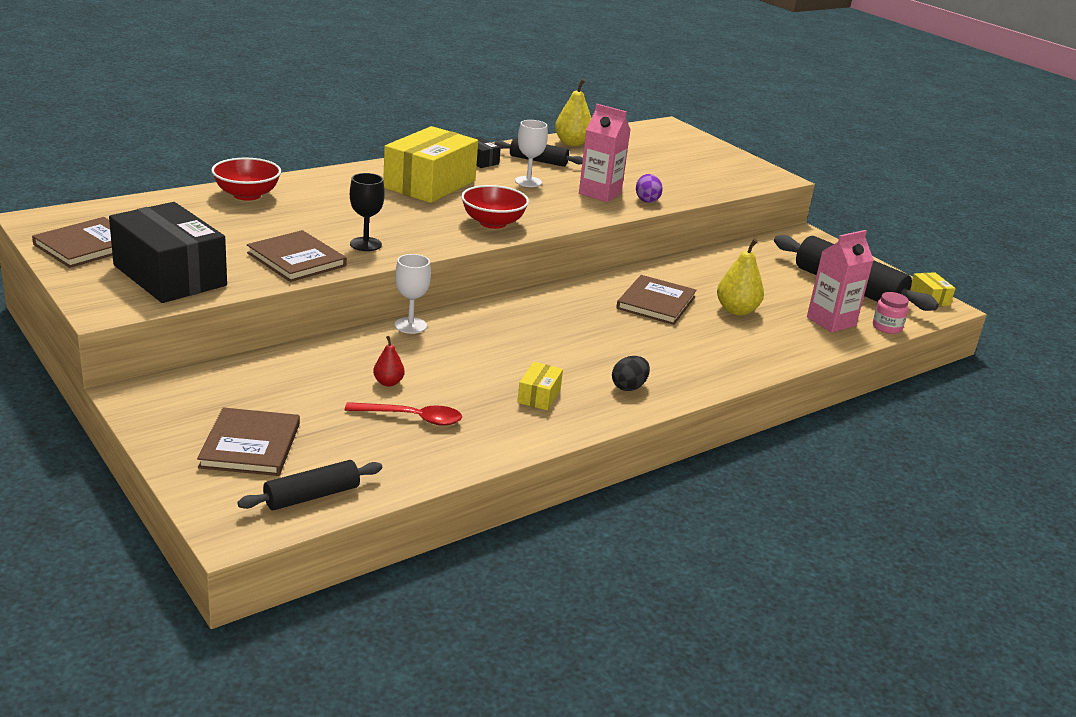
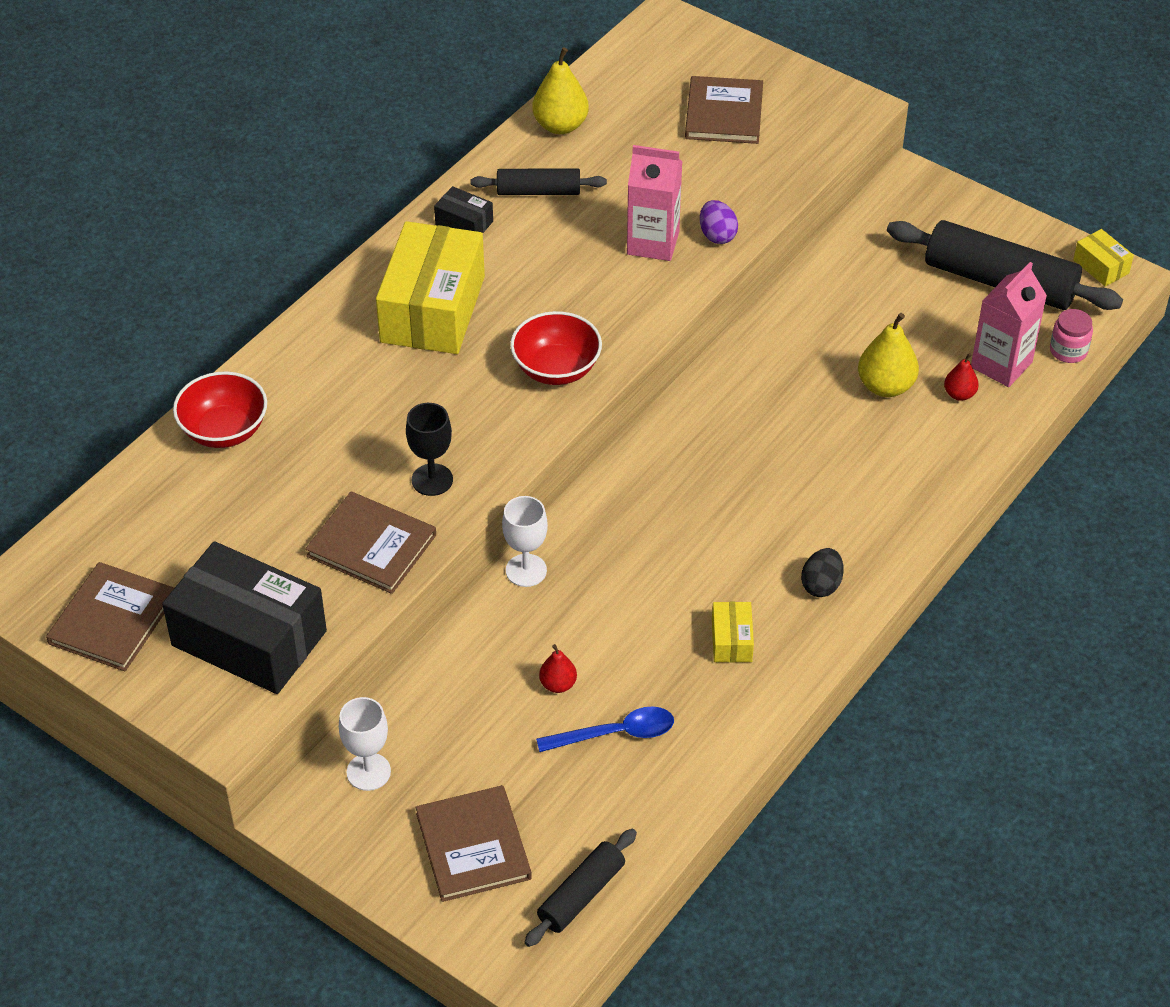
camera: 15 degrees left, 20 degrees up
red spoon [345,402,462,426] -> blue spoon [536,707,674,752]
white goblet [515,120,548,187] -> white goblet moved to [339,697,391,791]
brown book [616,275,697,325] -> brown book moved to [685,76,763,144]
none -> red pear [944,353,979,401]

